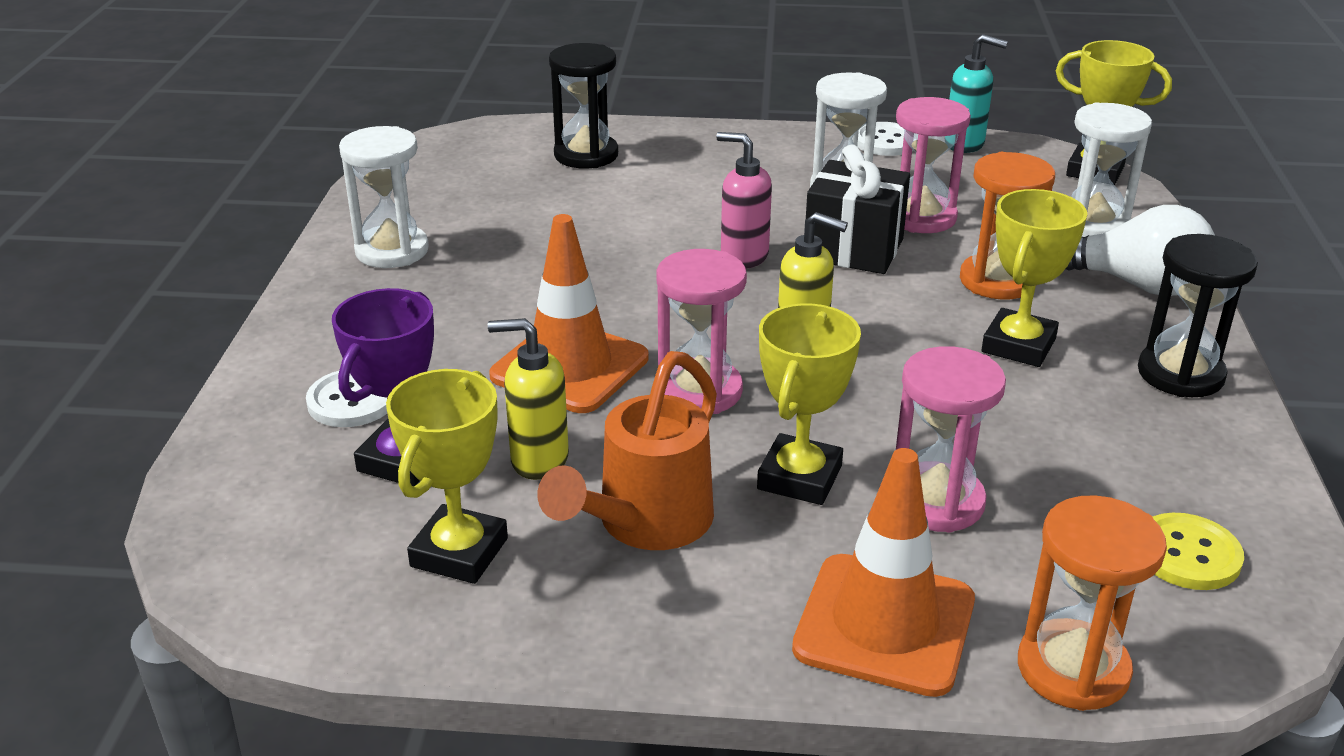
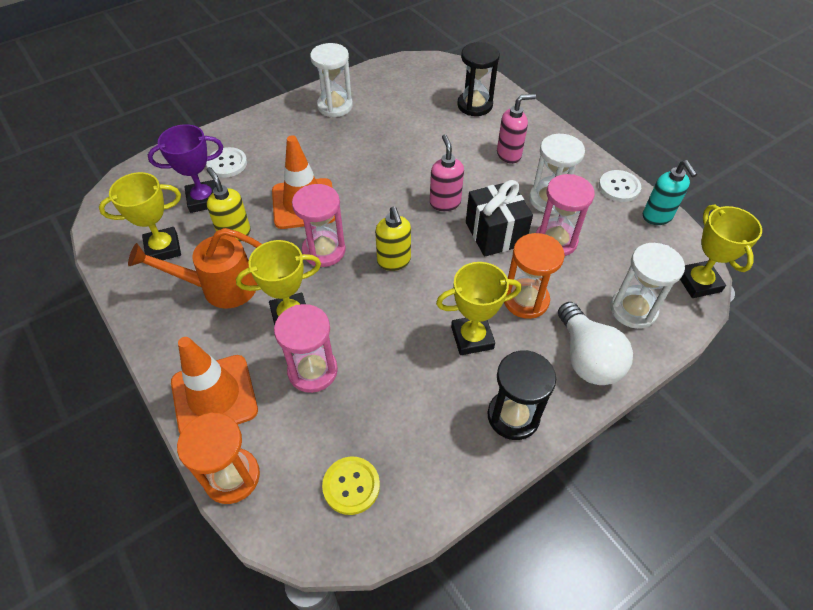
camera: 50 degrees right, 20 degrees up
none -> pink soap dispenser [497,94,536,164]

